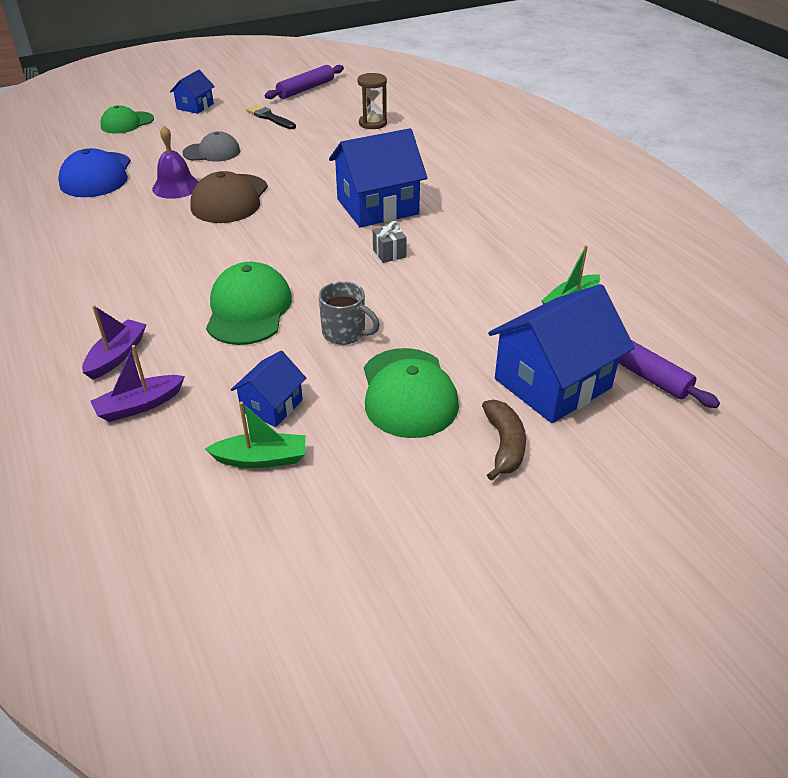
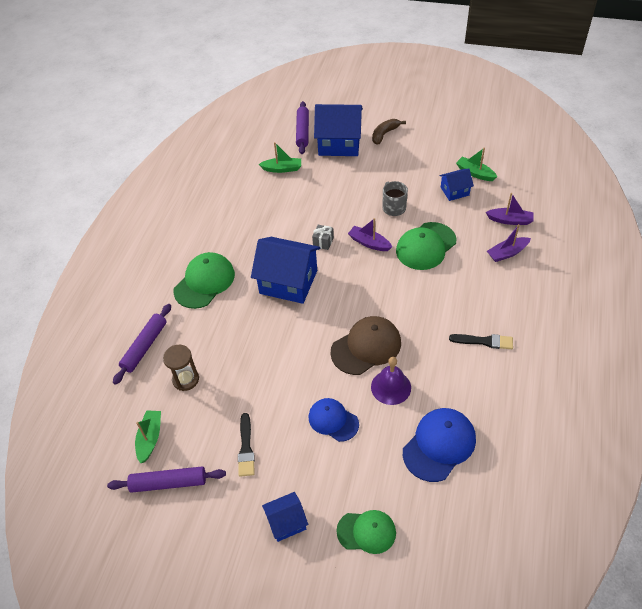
camera: 135 degrees left, 10 degrees up
grey cap [183,131,240,162] -> blue cap [309,398,359,442]
green cap [364,348,459,438] -> green cap moved to [173,252,235,309]
none -> purple rolling pin [113,304,171,385]
none -> green boat [135,410,161,463]
none -> purple boat [348,218,392,251]
none -> black brush [449,334,513,349]

